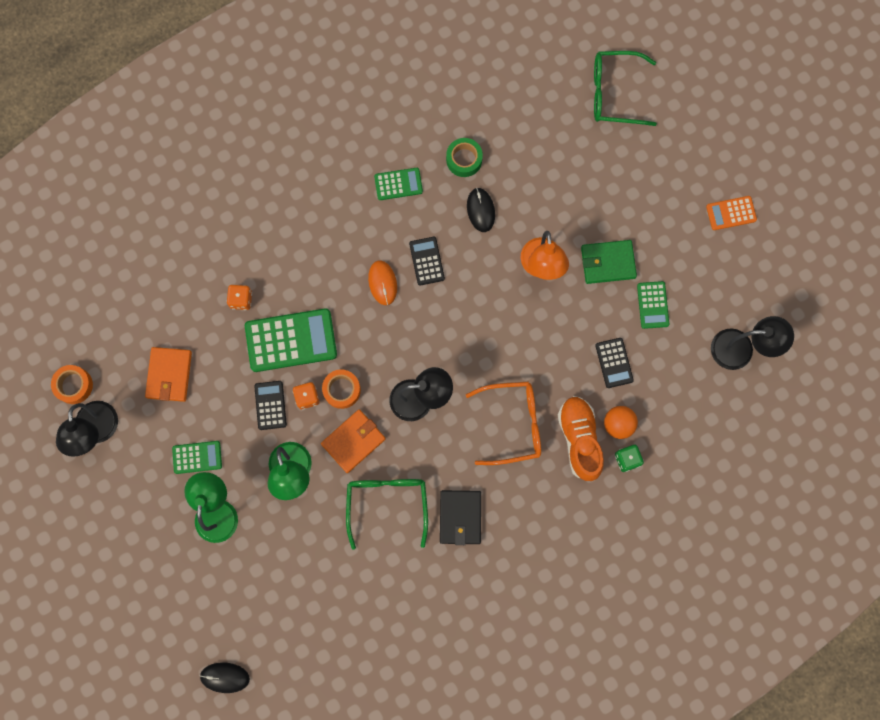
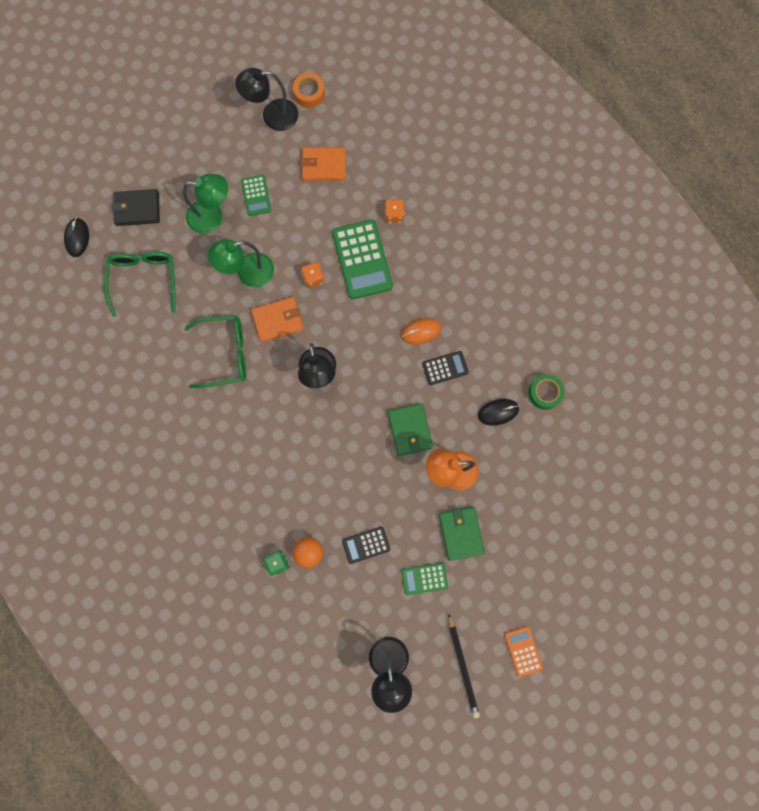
camera: 85 degrees right, 0 degrees up
black calculator [254,381,287,430] -> none
orange wallet [321,409,386,473] -> orange wallet turned 60 degrees counterclockwise [251,297,304,343]
orange tape [322,369,361,409] -> none
green calculator [374,168,423,200] -> none
black wallet [440,490,481,545] -> black wallet moved to [112,189,160,226]
orange glasses [466,382,541,465] -> none
orange shoe [558,396,604,481] -> none
green glasses [594,51,657,126] -> green glasses moved to [105,252,176,317]
none -> green wallet [388,403,433,456]
none -> black pencil [448,613,480,718]

